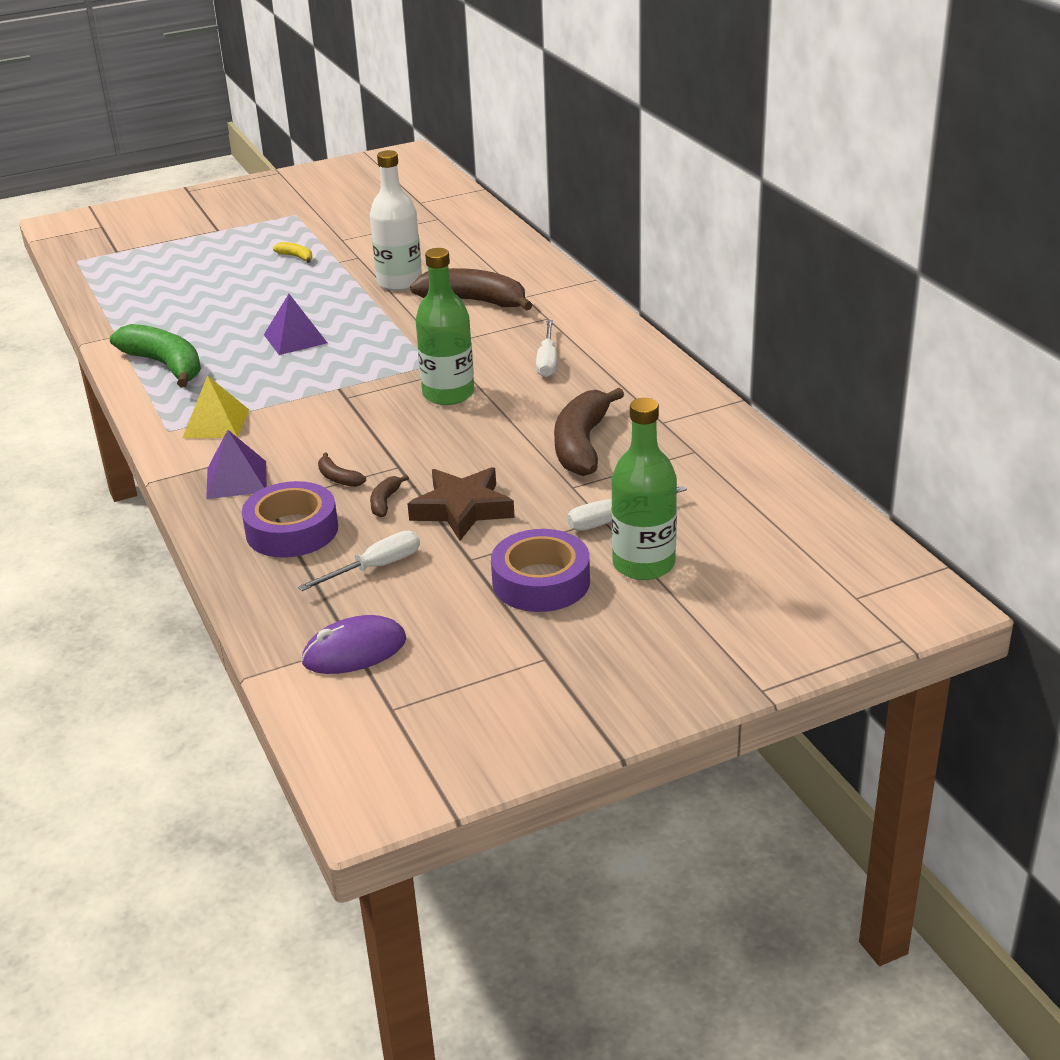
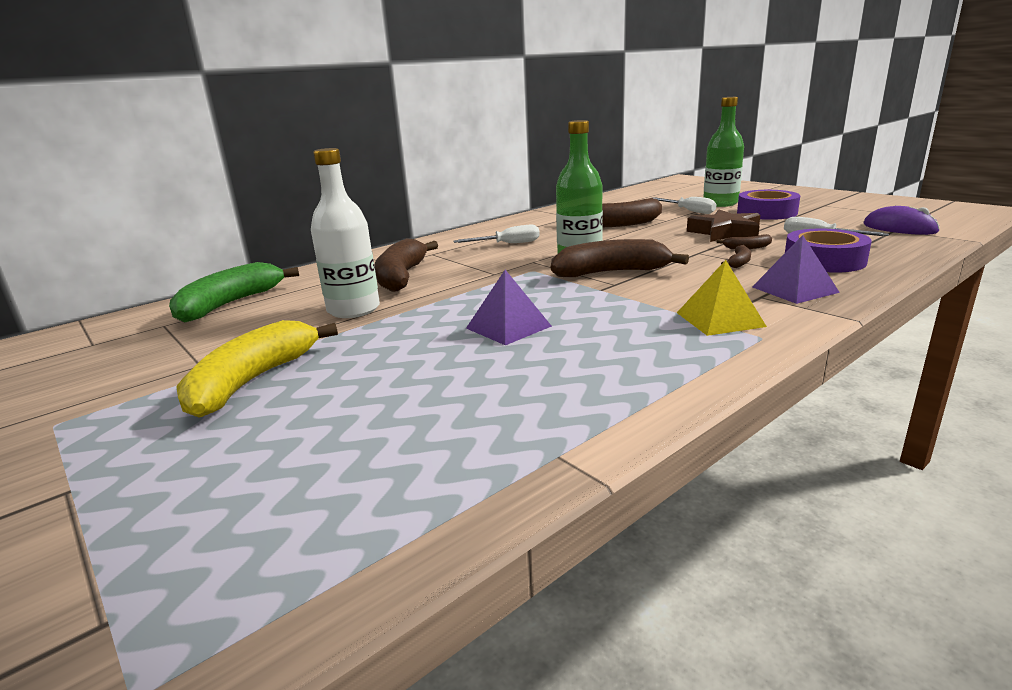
camera: 105 degrees left, 10 degrees down
green banana [110,324,201,388] -> green banana moved to [169,262,299,323]
yellow banana [273,242,312,263] -> yellow banana [176,320,338,418], size x2.27
none -> brown banana [551,239,689,277]

